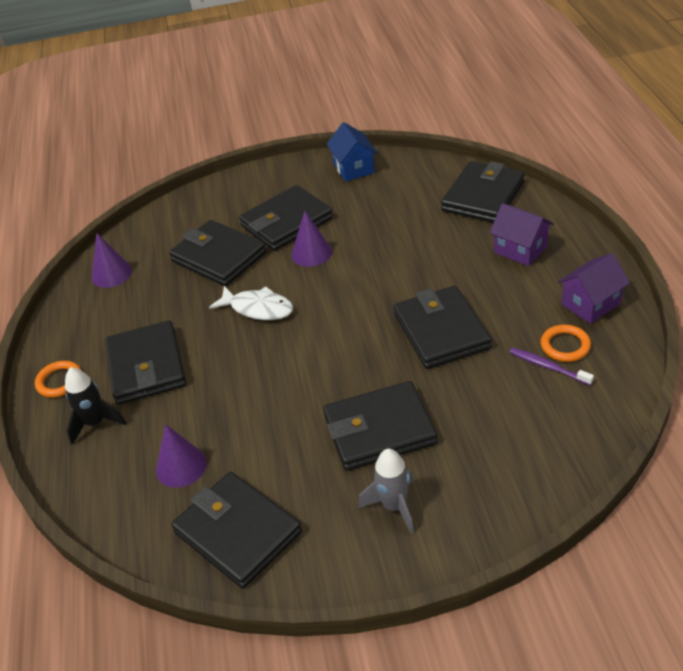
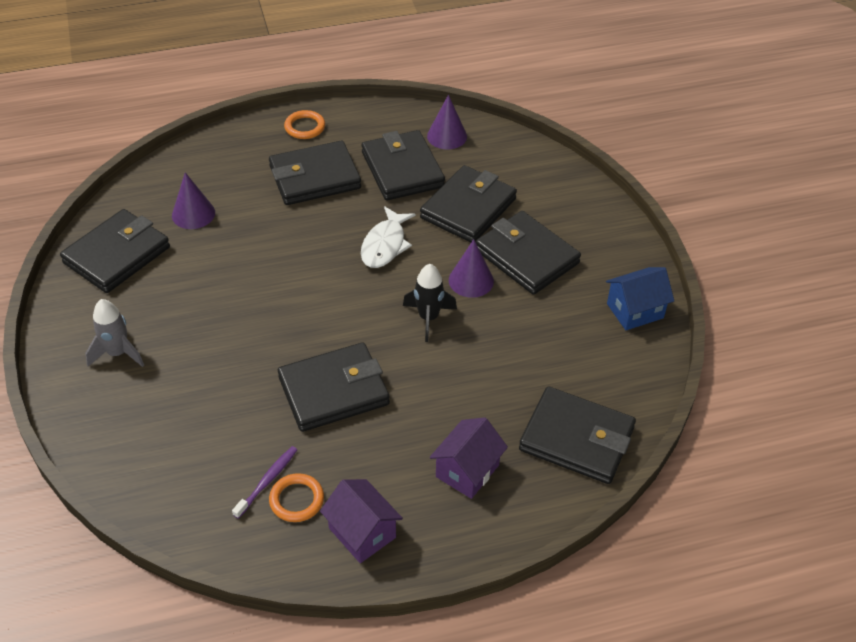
camera: 80 degrees right, 5 degrees up
black rocket [65,367,126,445] -> black rocket moved to [403,264,457,342]
black wallet [323,381,438,471] -> black wallet moved to [362,130,445,200]

